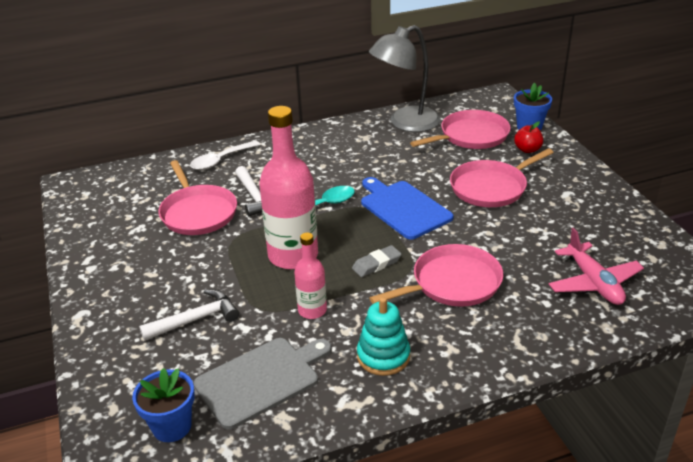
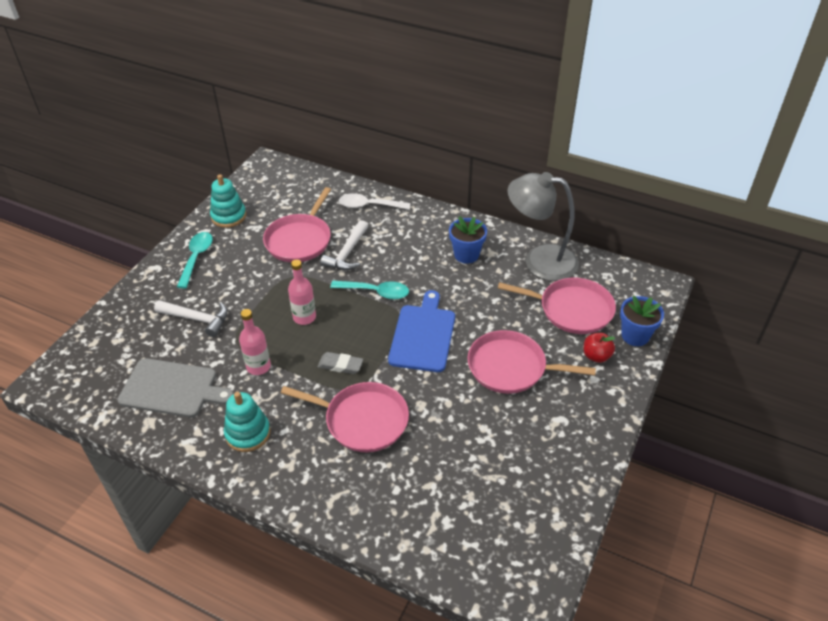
camera: 45 degrees right, 10 degrees up
blue flower pot [132,368,195,442] -> blue flower pot moved to [449,216,487,264]
pink bottle [259,106,318,269] -> pink bottle [288,259,316,325], size x0.53
pink plane [549,228,644,305] -> none
none -> turquoise spoon [177,232,213,289]
none -> turquoise stacking toy [210,174,246,228]

